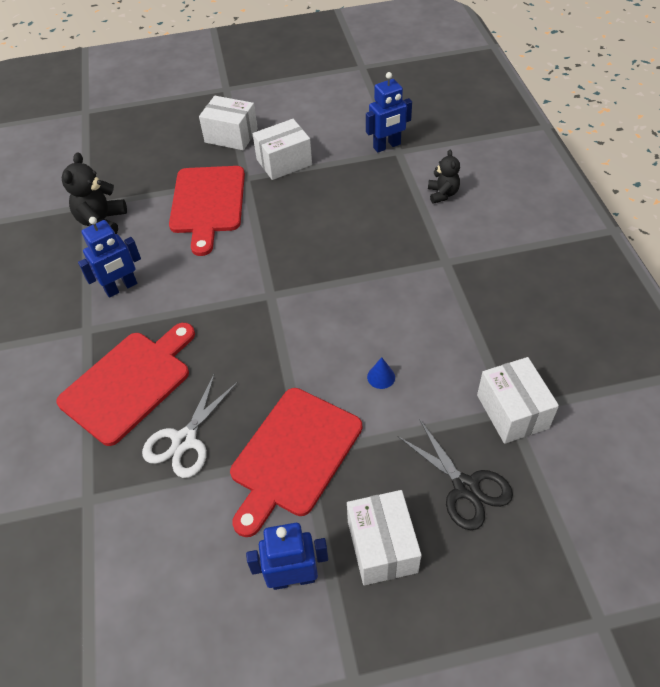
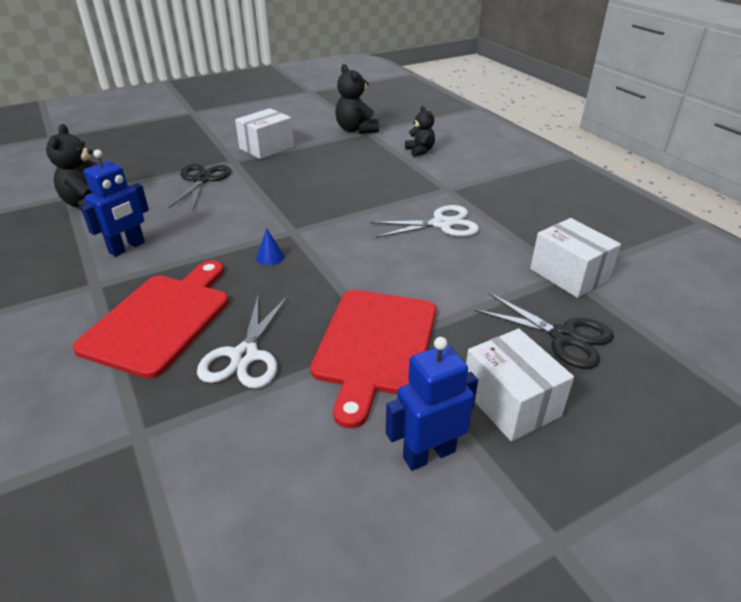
camera: 20 degrees left, 15 degrees down
red cutting board [169,166,245,256] -> black scissors [168,164,231,209]
white box [199,96,258,150] -> none
blue robot [366,72,412,152] -> black teddy bear [335,64,379,134]
blue cone [367,357,395,389] -> blue cone moved to [256,228,285,266]
none -> white scissors [370,205,479,238]

